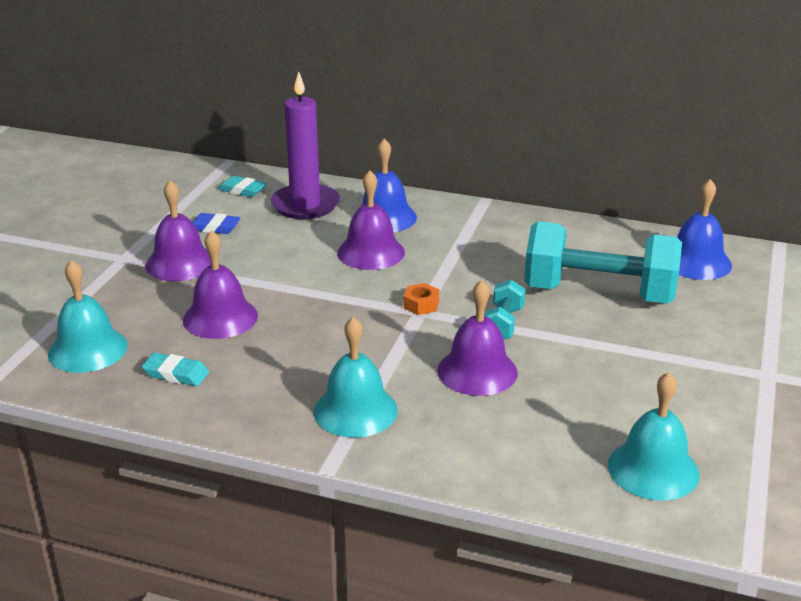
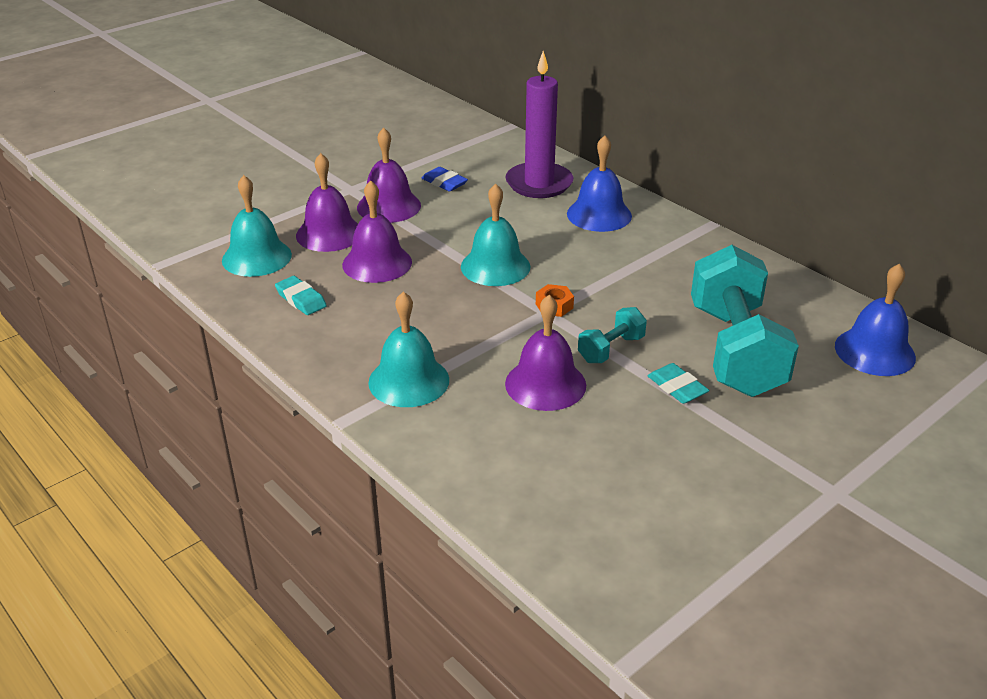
camera: 30 degrees right, 5 degrees up
turquoise eraser [218,176,267,197] -> turquoise eraser moved to [647,363,710,404]
purple bell [337,170,405,270] -> purple bell moved to [296,153,358,252]
turquoise dumbbell [524,221,682,304] -> turquoise dumbbell turned 45 degrees clockwise [691,245,799,397]
turquoise bell [608,372,699,501] -> turquoise bell moved to [461,184,530,286]

